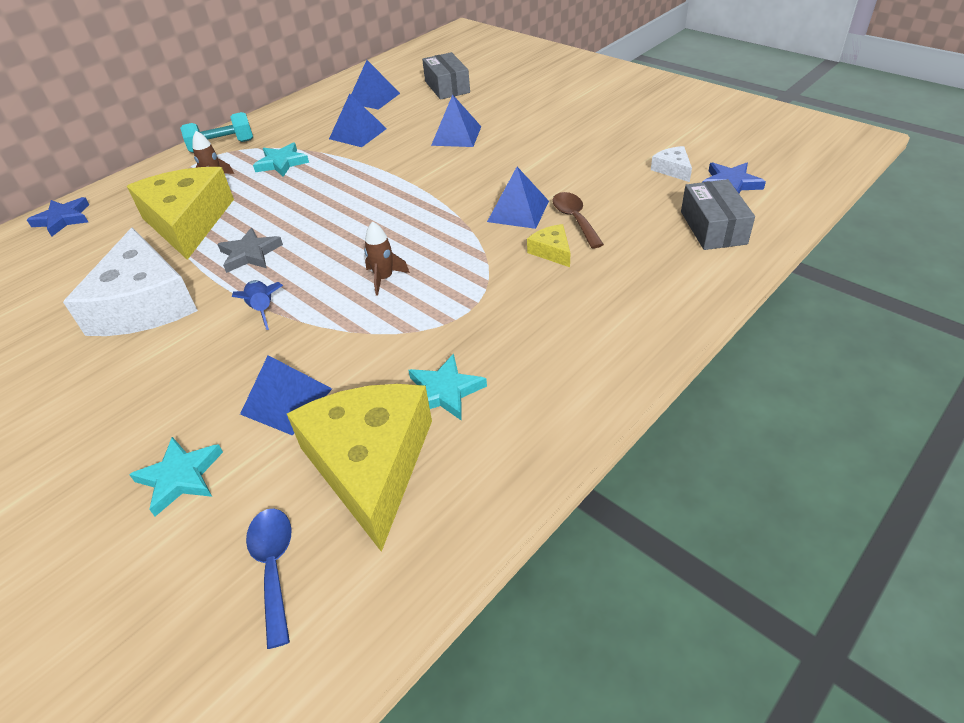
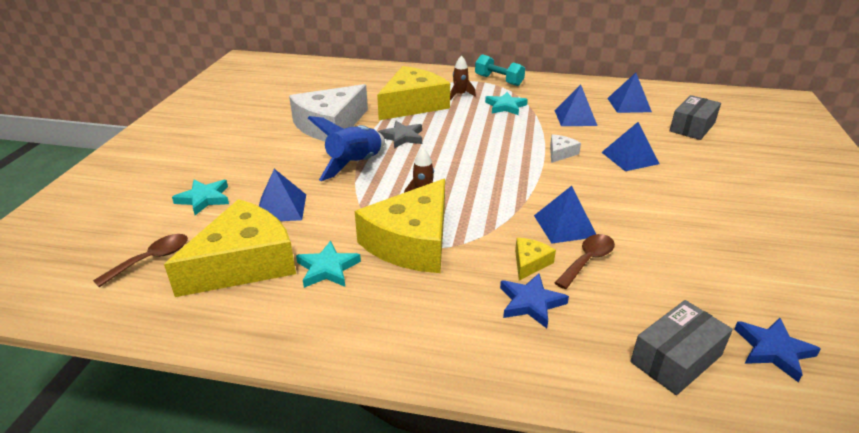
camera: 55 degrees right, 10 degrees down
blue star [27,197,89,237] -> blue star moved to [500,273,569,328]
blue rocket [232,280,283,330] -> blue rocket [308,116,385,181], size x1.80
blue spoon [246,509,292,649] -> brown spoon [93,234,188,287]
white cheese [651,146,692,182] -> white cheese moved to [550,134,581,163]
none -> yellow cheese [355,179,445,273]

